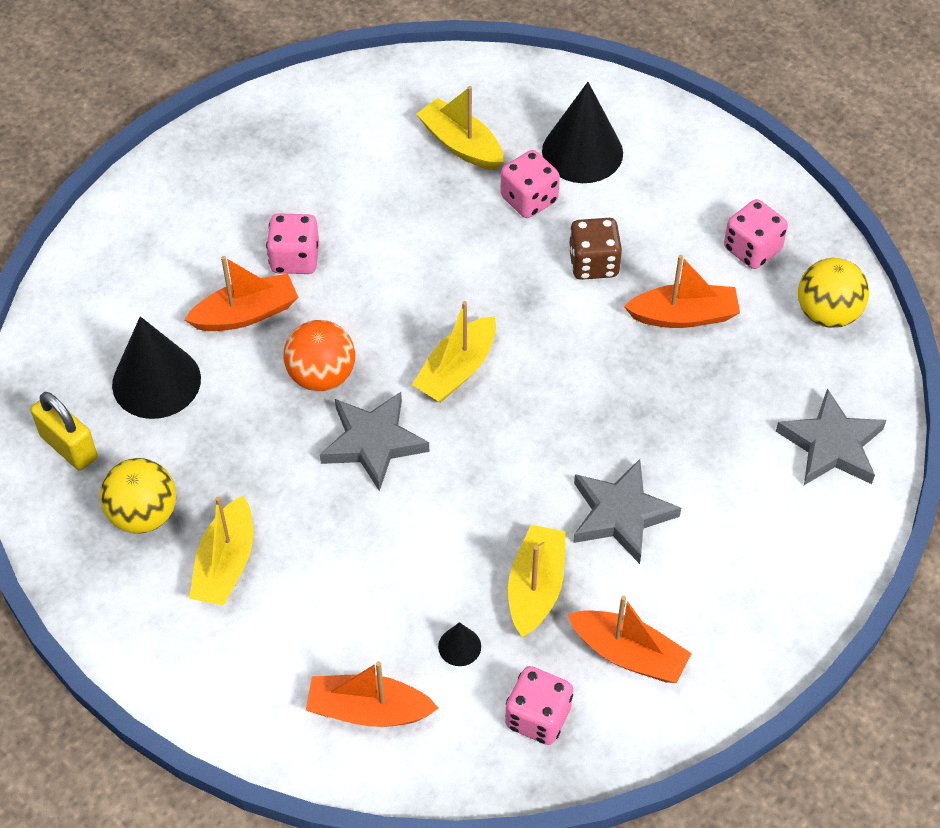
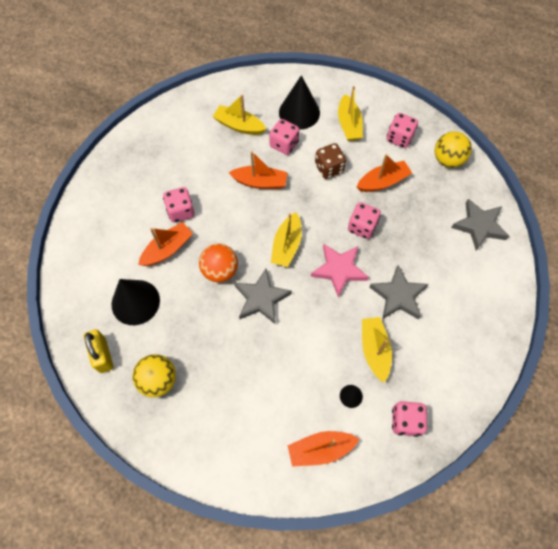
camera: 20 degrees left, 10 degrees up
yellow padlock [31,392,97,471] -> yellow padlock turned 45 degrees clockwise [84,329,113,373]
yellow boat [189,496,253,606] -> yellow boat moved to [338,86,363,141]
orange boat [567,596,692,683] -> orange boat moved to [229,151,287,189]
none -> pink star [311,244,369,298]
none -> pink dice [348,202,381,239]

